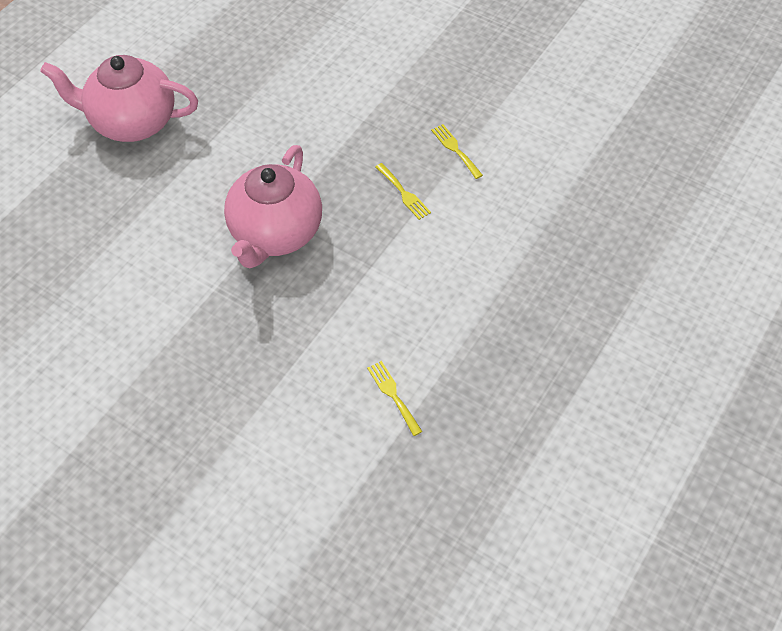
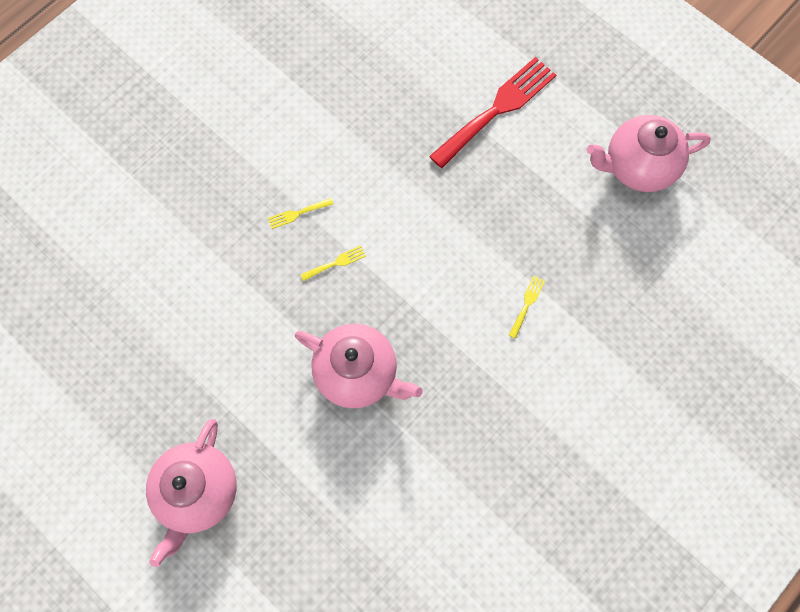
camera: 80 degrees left, 15 degrees up
yellow fork [367,361,423,436] -> yellow fork turned 135 degrees clockwise [509,276,545,339]
none -> red fork [429,57,556,168]
none -> pink teapot [587,115,711,192]

